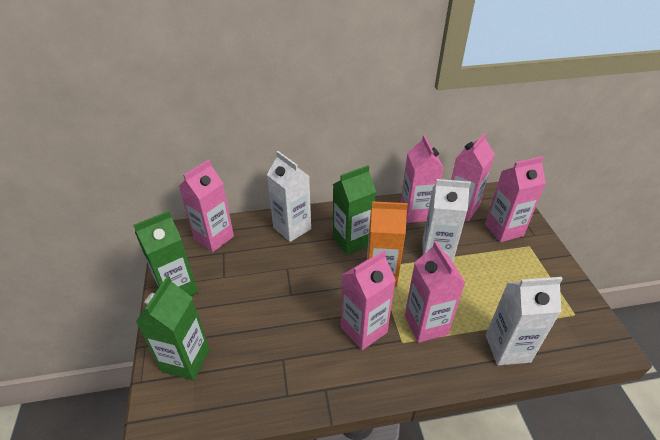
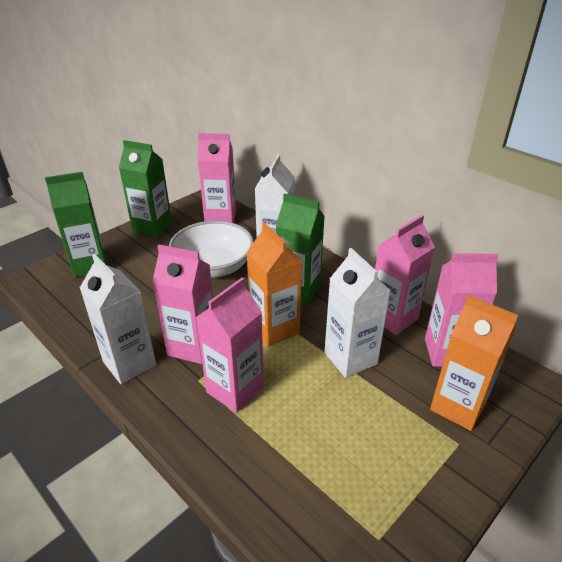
camera: 55 degrees right, 5 degrees down
pink carton [485,156,546,242] -> orange carton [430,295,519,431]
white carton [486,277,563,365] -> white carton moved to [80,254,156,384]
none -> white bowl [169,221,254,278]

